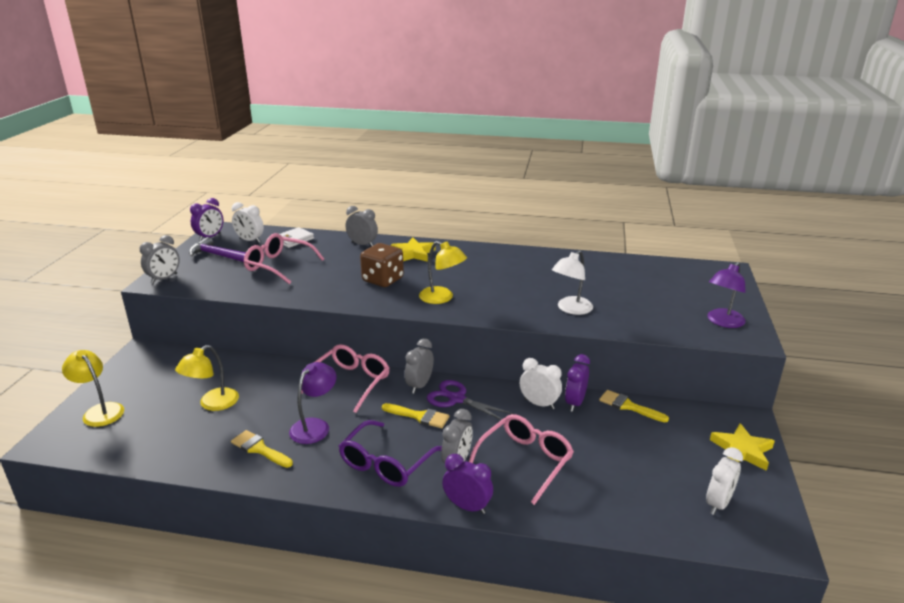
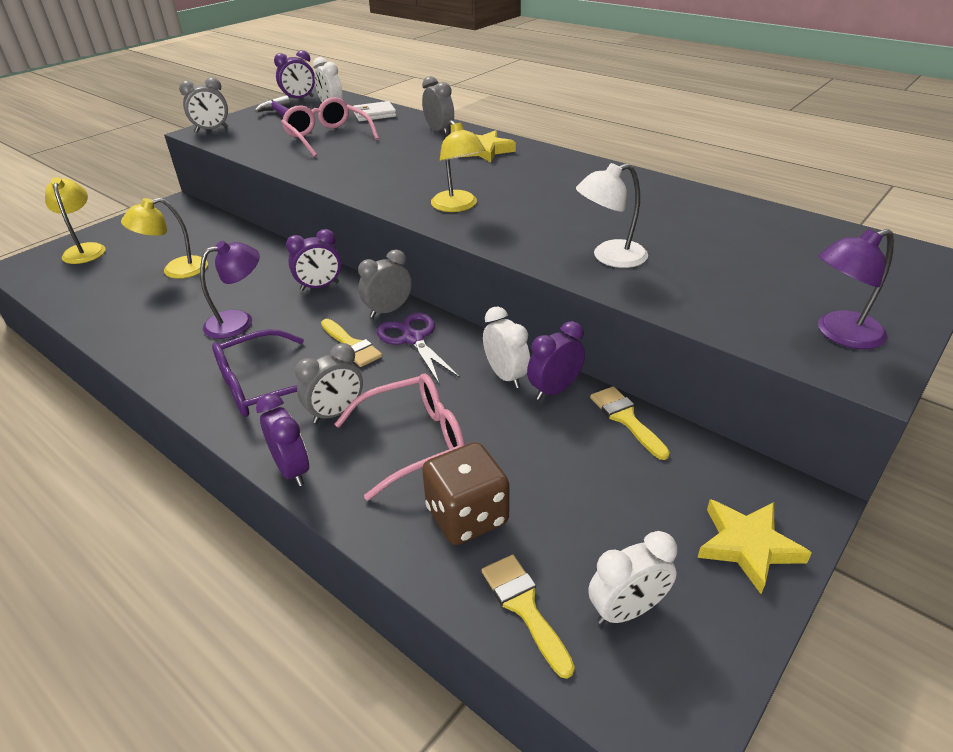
camera: 30 degrees right, 10 degrees up
yellow brush [231,430,293,468] -> yellow brush moved to [482,555,575,679]
pink glasses [301,344,390,413] -> purple clock [286,229,341,291]
brown dice [360,243,404,287] -> brown dice moved to [422,442,510,545]

